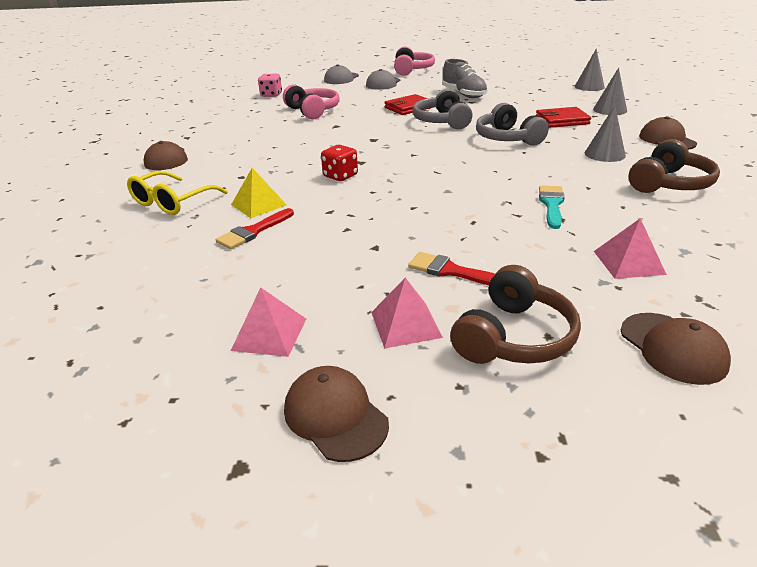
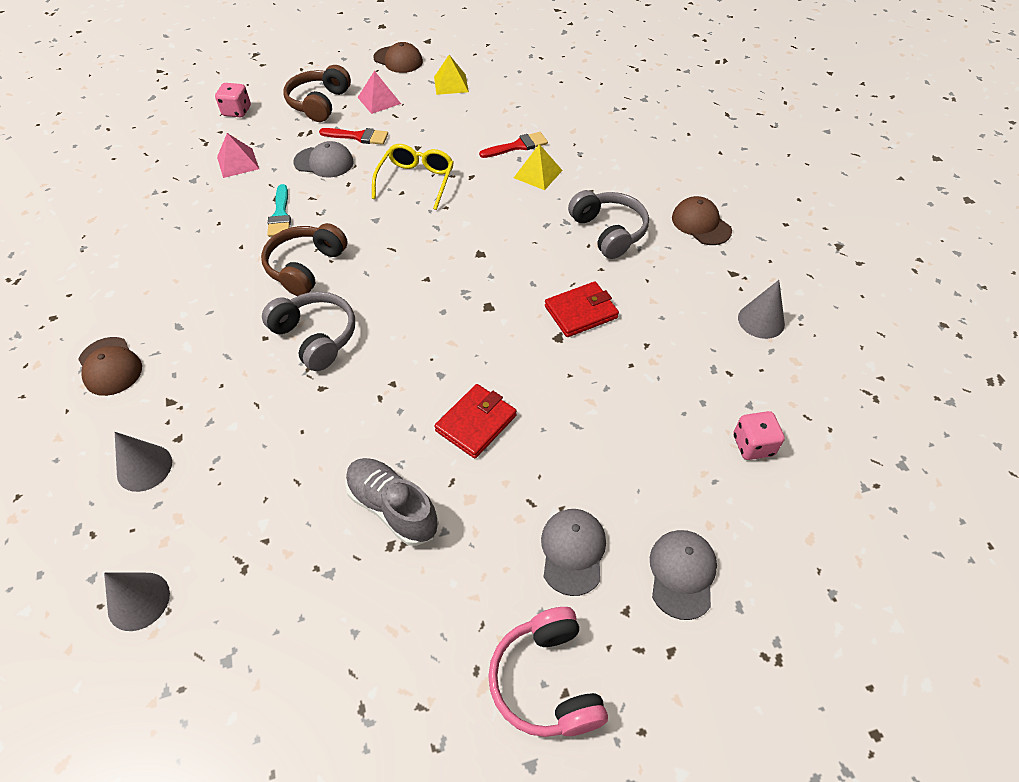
camera: 160 degrees right, 20 degrees up
yellow glasses [127,171,228,215] -> yellow glasses moved to [372,144,454,210]
red brush [216,208,294,249] -> red brush turned 45 degrees clockwise [479,132,548,158]
pink pyramid [231,287,306,357] -> yellow pyramid [434,55,469,95]
pink headphones [283,84,340,120] -> none
red dice [321,145,358,181] -> none
grey headphones [413,89,473,129] -> grey headphones moved to [568,190,649,259]
red wallet [536,107,591,128] -> red wallet moved to [545,281,619,337]
grey cone [585,105,626,162] -> grey cone moved to [738,280,785,339]
brown cap [621,313,731,385] -> pink dice [215,83,251,117]
brown headphones [629,139,720,193] -> brown headphones moved to [261,223,348,296]
none -> grey cap [293,141,354,178]

